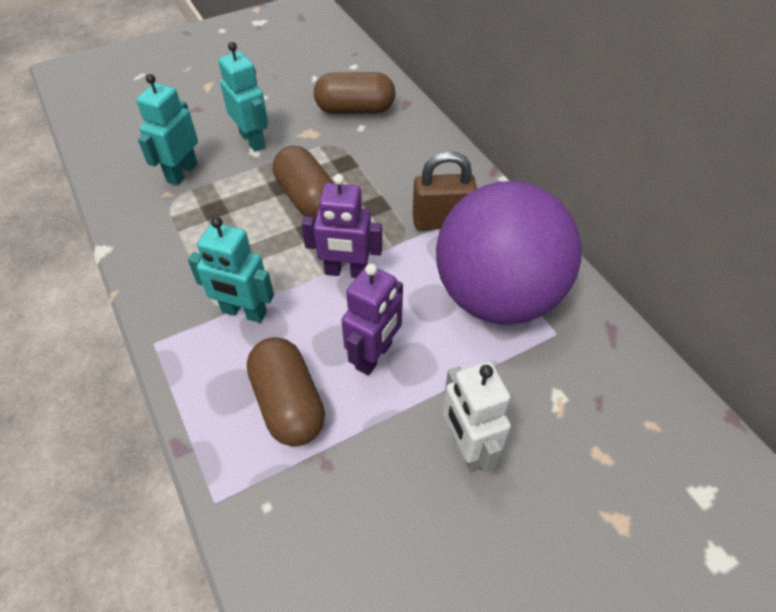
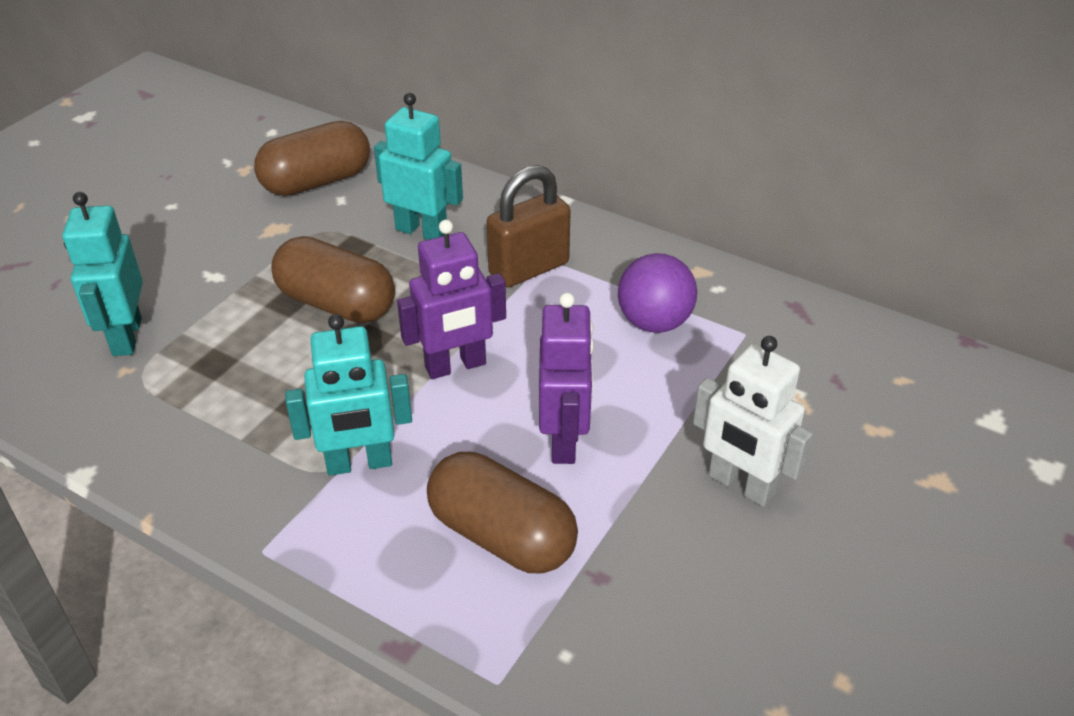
camera: 30 degrees left, 10 degrees down
turquoise robot [218,42,268,152] -> turquoise robot moved to [374,93,463,240]
purple ball [436,181,581,325] -> purple ball [618,253,697,333], size x0.45

